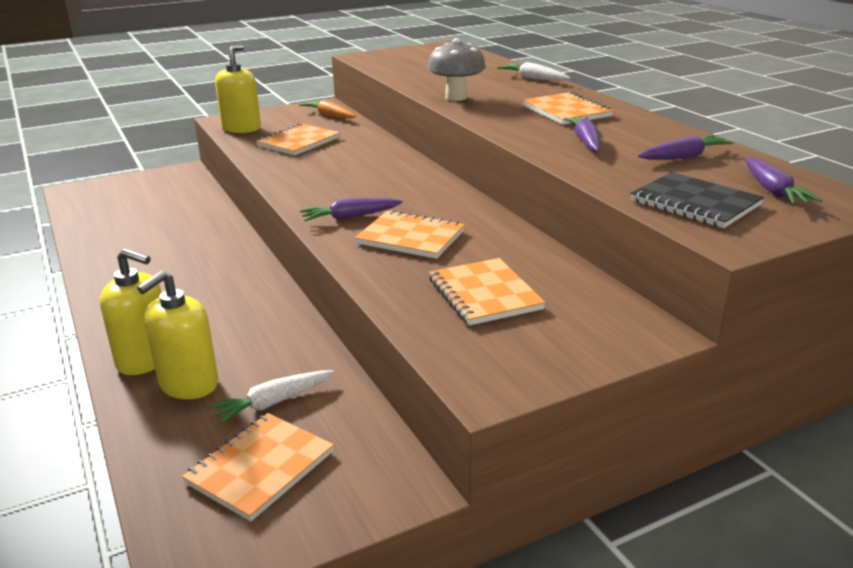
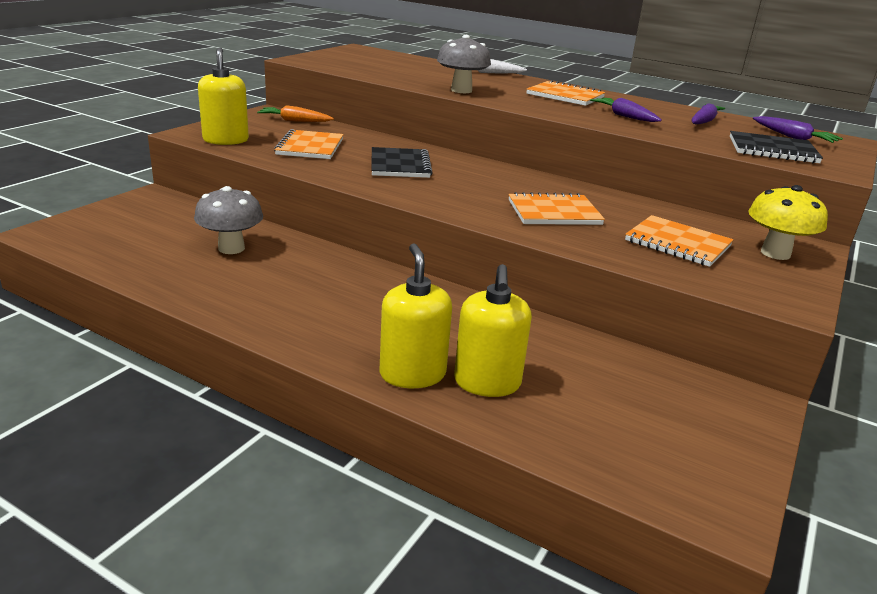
camera: 35 degrees left, 0 degrees up
yellow soap dispenser [100,248,161,375] -> yellow soap dispenser turned 90 degrees counterclockwise [380,243,452,388]
orange notebook [182,413,334,522] -> none
white carrot [208,370,334,425] -> none
purple carrot [300,198,403,221] -> none
none -> grey mushroom [194,186,263,254]
none -> black notebook [371,147,433,178]
none -> yellow mushroom [748,185,828,260]

